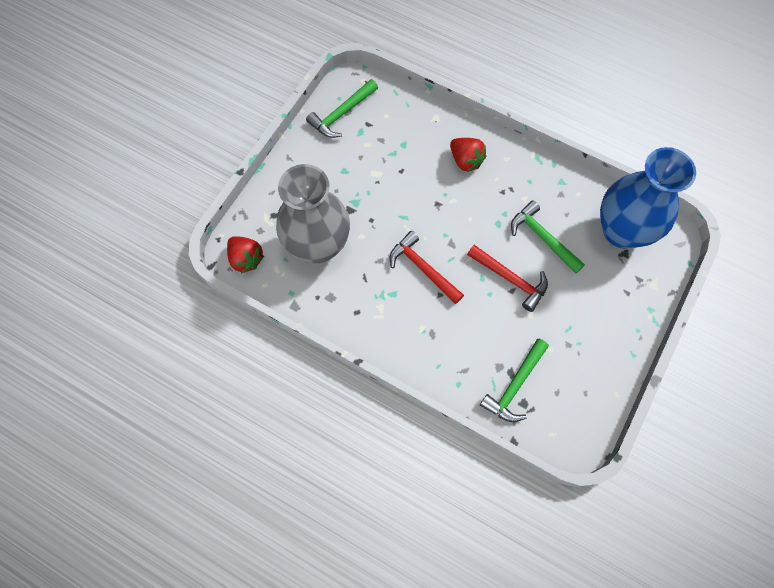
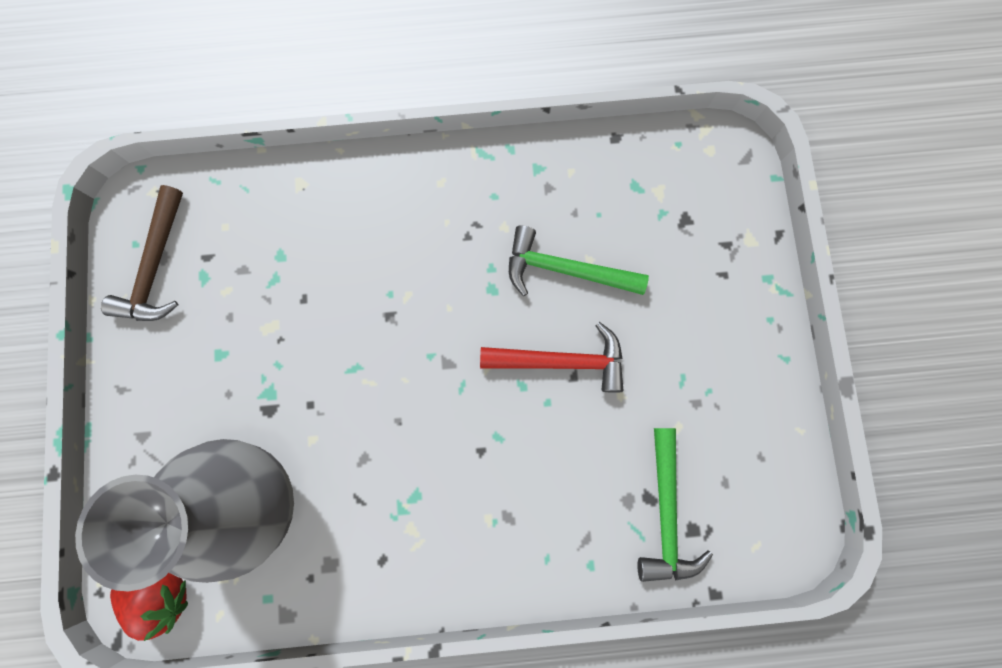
camera: 35 degrees left, 10 degrees up
green hammer [306,79,378,138] -> brown hammer [101,185,183,321]
red hammer [389,231,464,304] -> none
red strawberry [450,138,486,172] -> none
blue vase [600,147,696,248] -> none

